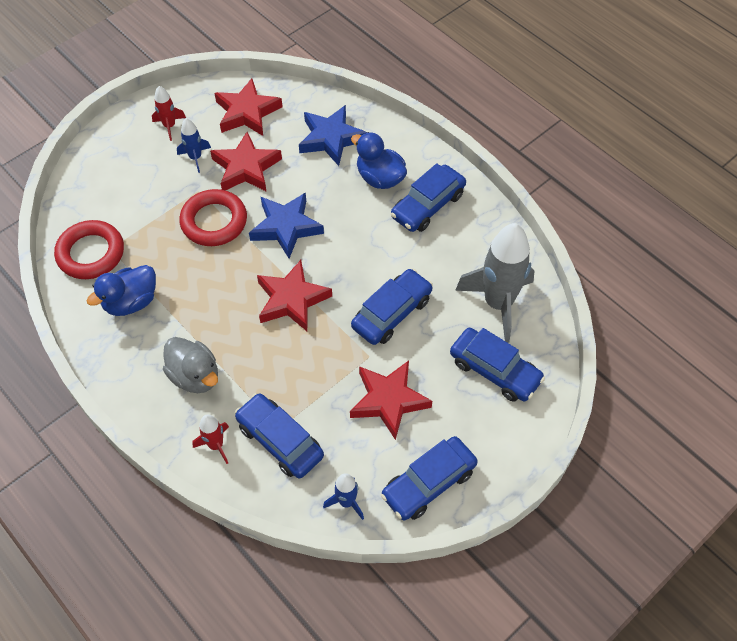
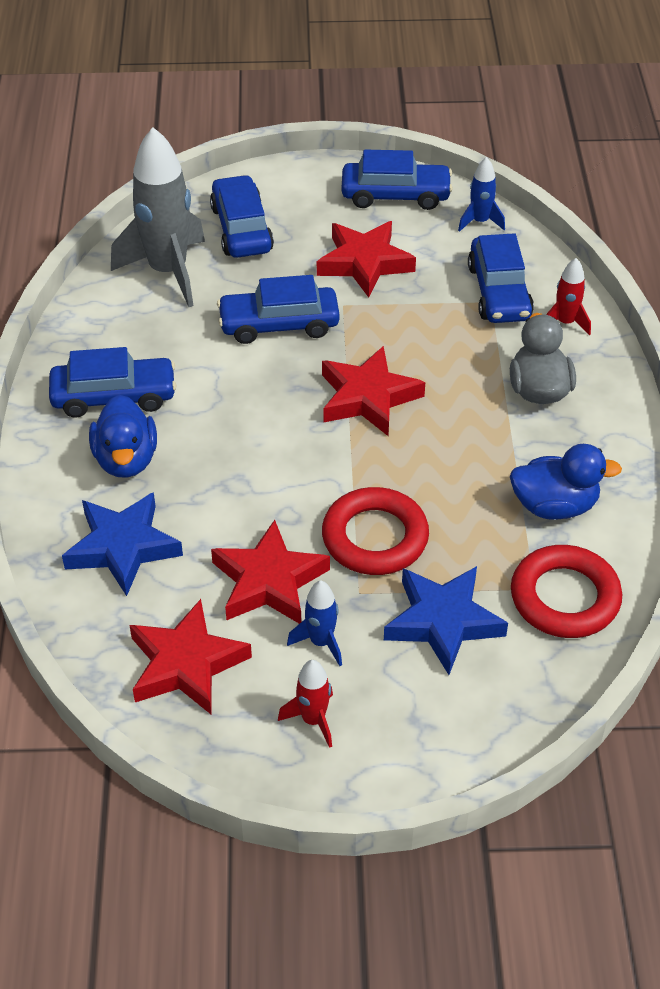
camera: 140 degrees left, 10 degrees down
blue star [249,192,324,259] -> blue star moved to [384,566,508,675]

